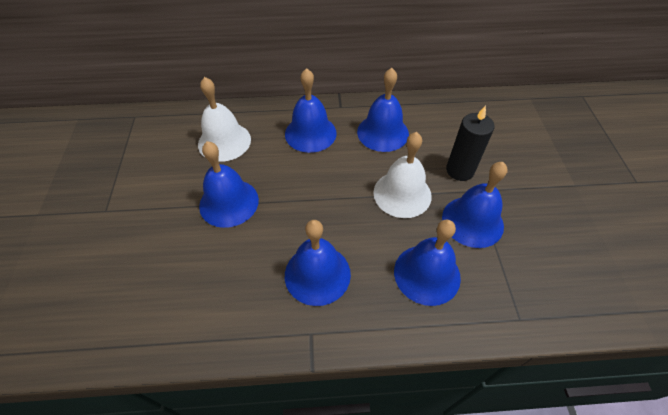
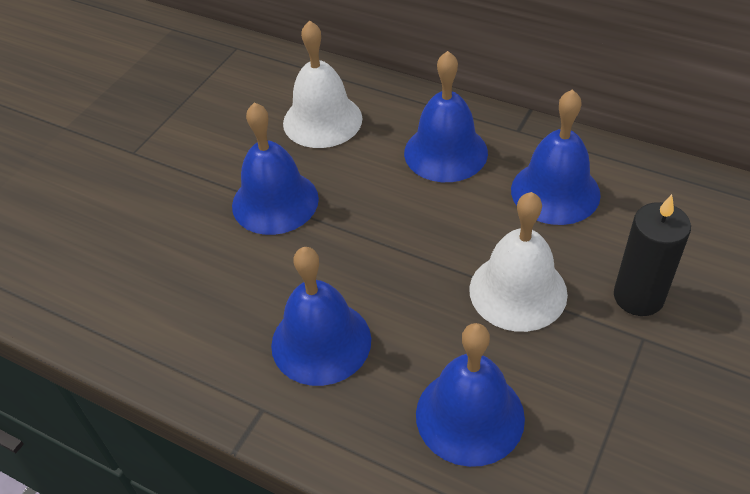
camera: 35 degrees right, 5 degrees down
blue bell [442,162,507,248] -> none

